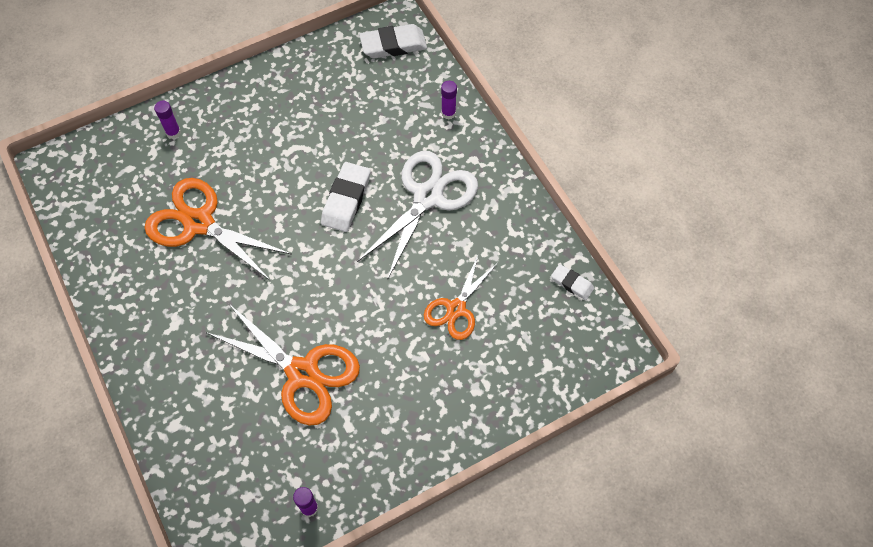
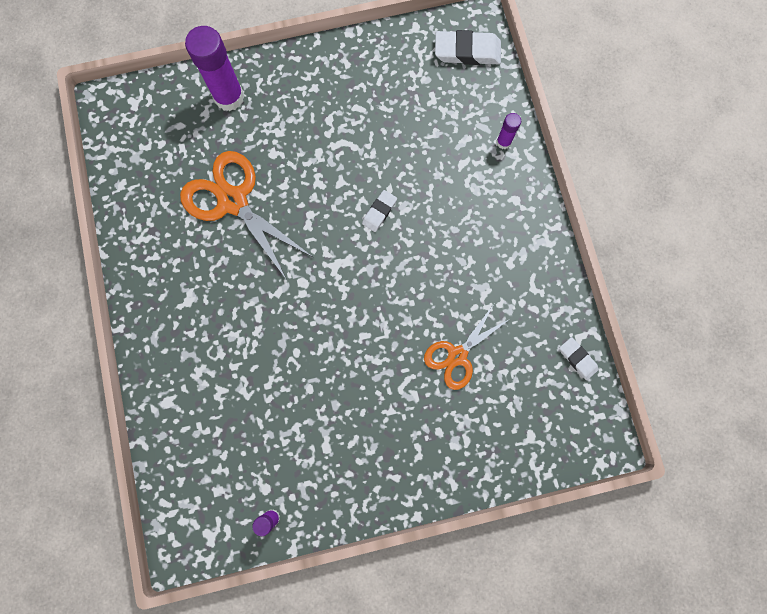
camera: 15 degrees right, 15 degrees up
purple glue stick [154,101,181,139] -> purple glue stick [185,26,245,111], size x2.04
orange scissors [205,303,360,426] -> none
white eraser [321,162,371,232] -> white eraser [362,190,397,232], size x0.58
white scissors [357,151,478,280] -> none

